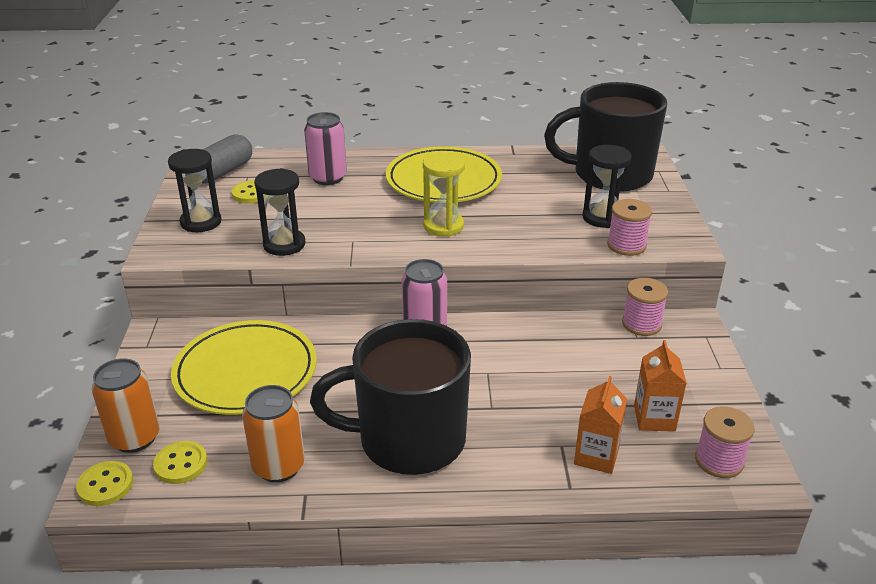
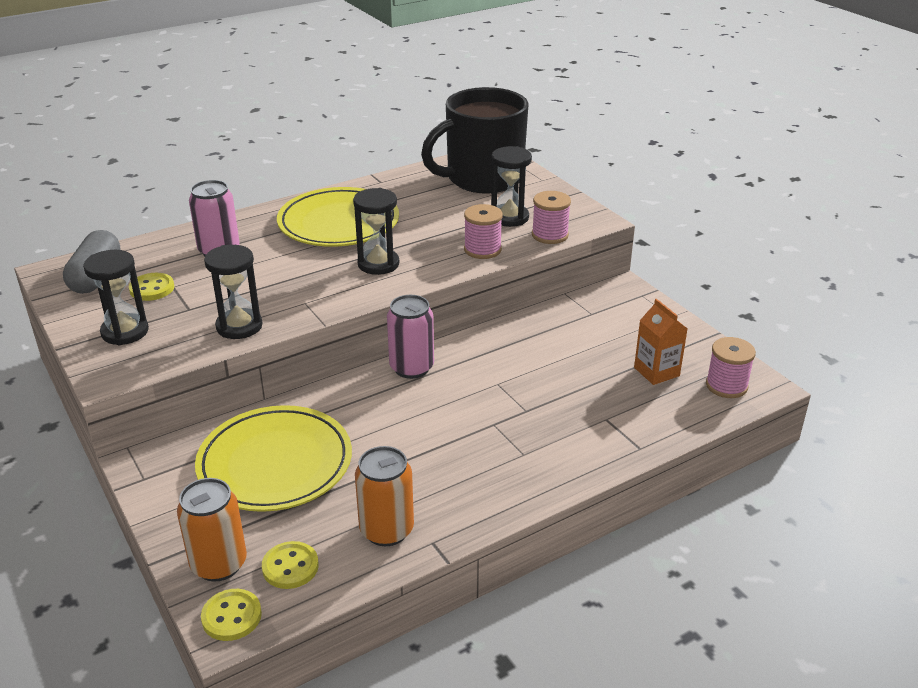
camera: 30 degrees left, 0 degrees up
black mug [310,319,471,475] -> none
yellow hourglass [423,152,465,236] -> black hourglass [353,188,399,275]
orange carton [574,376,627,474] -> none
pink spool [622,278,668,336] -> pink spool moved to [464,204,503,259]

